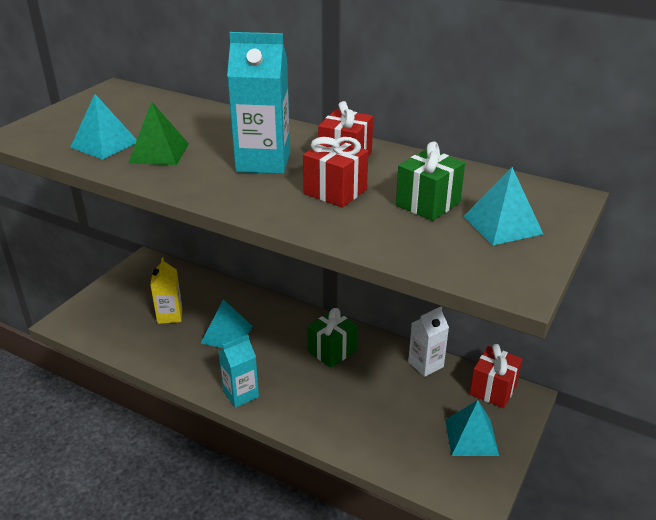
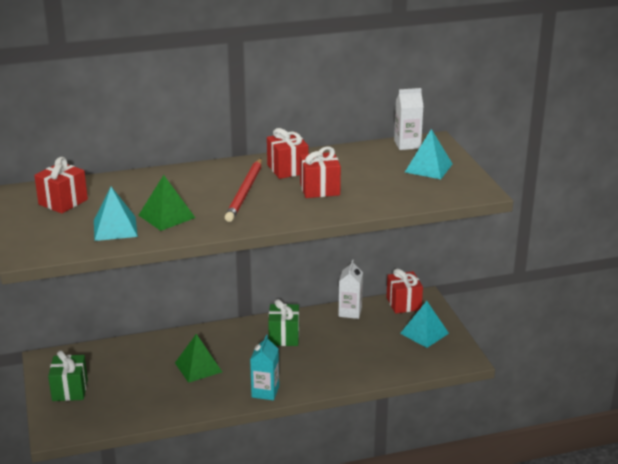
camera: 45 degrees left, 5 degrees down
yellow carton [150,257,182,324] -> none
turquoise pyramid [201,299,253,348] -> green pyramid [175,334,222,383]
turquoise carton [227,32,290,174] -> red pencil [225,158,262,222]
green gift [396,142,465,221] -> green gift moved to [48,351,88,401]
none -> red gift [34,157,88,214]
none -> white carton [394,88,424,150]

